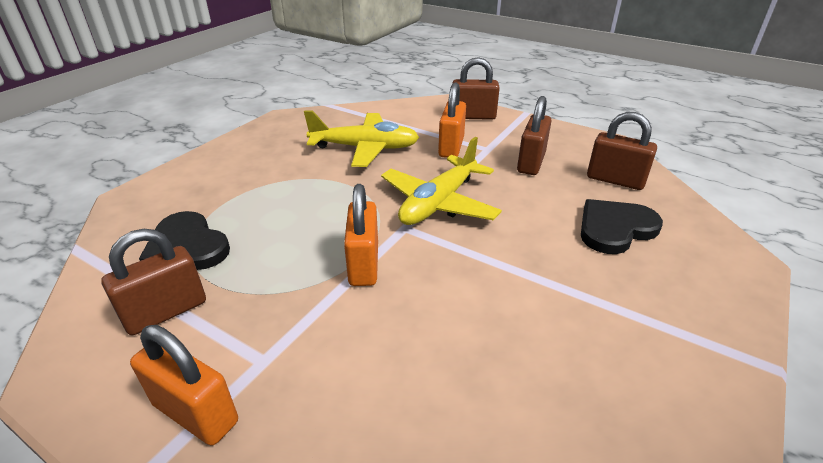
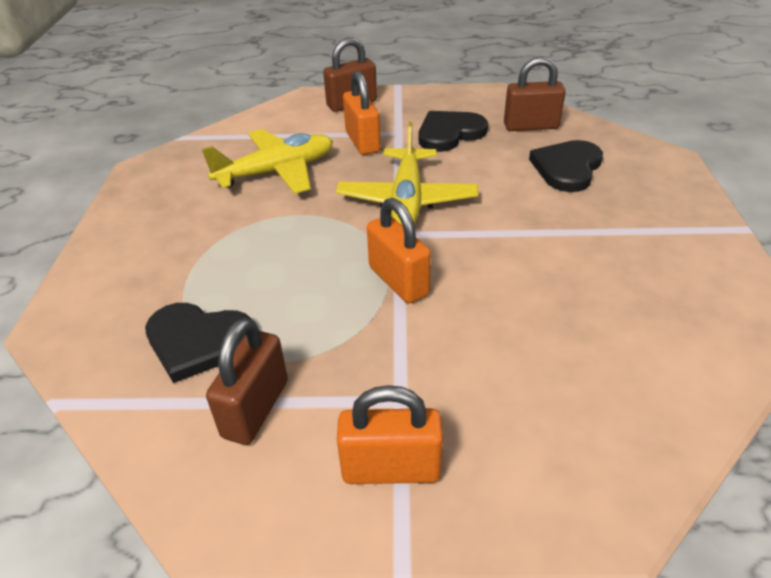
camera: 30 degrees left, 5 degrees up
brown padlock [517,96,551,175] -> black heart [419,111,488,152]

